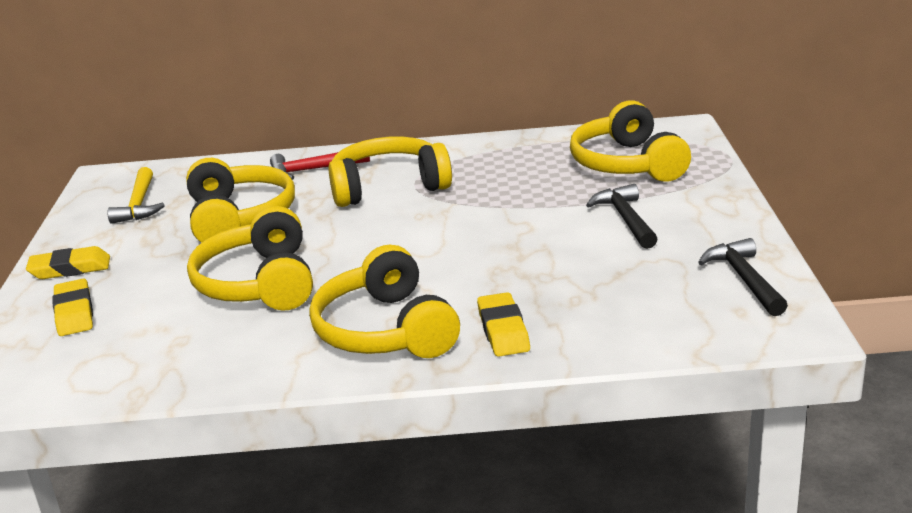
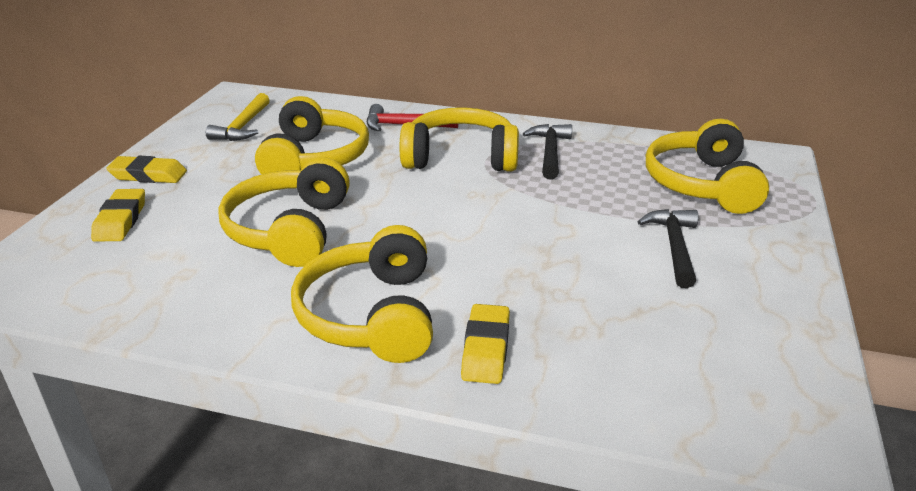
camera: 15 degrees right, 5 degrees up
black hammer [698,238,788,316] -> black hammer moved to [523,124,572,180]

